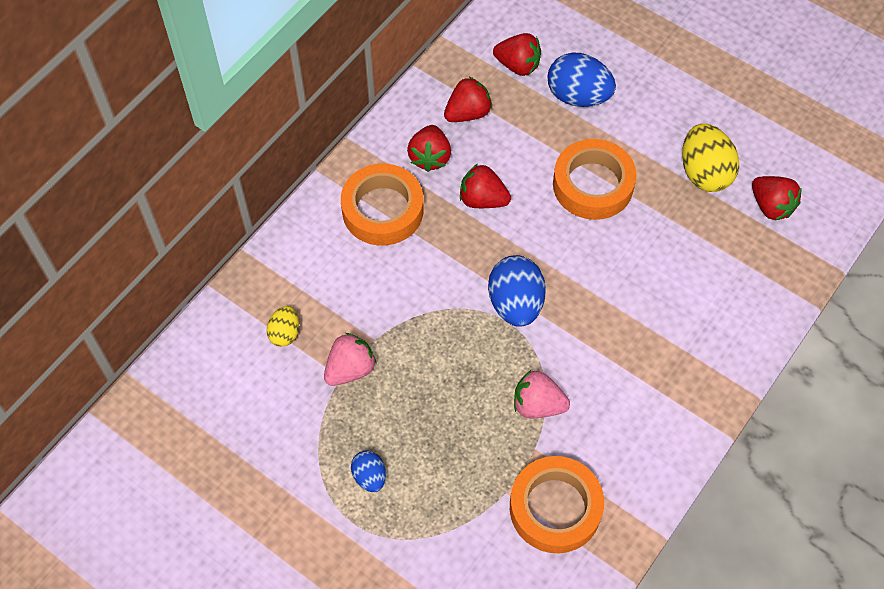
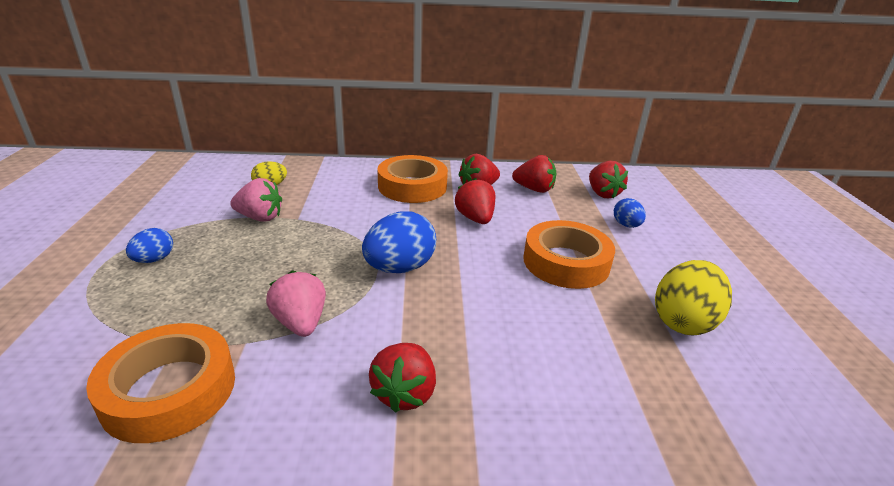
camera: 50 degrees right, 30 degrees down
blue egg [548,52,616,107] -> blue egg [614,198,646,228], size x0.55
red strawberry [752,176,802,220] -> red strawberry moved to [369,343,436,413]

